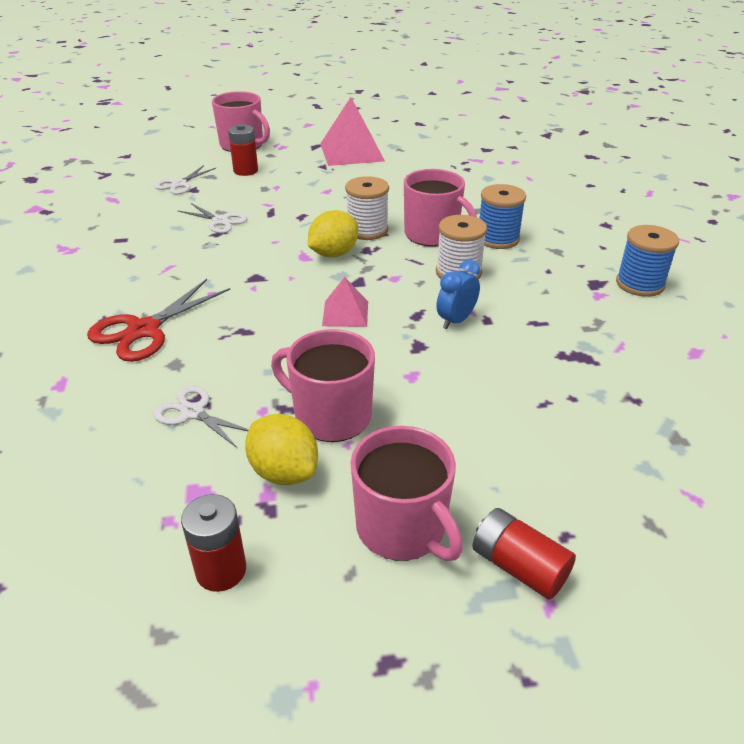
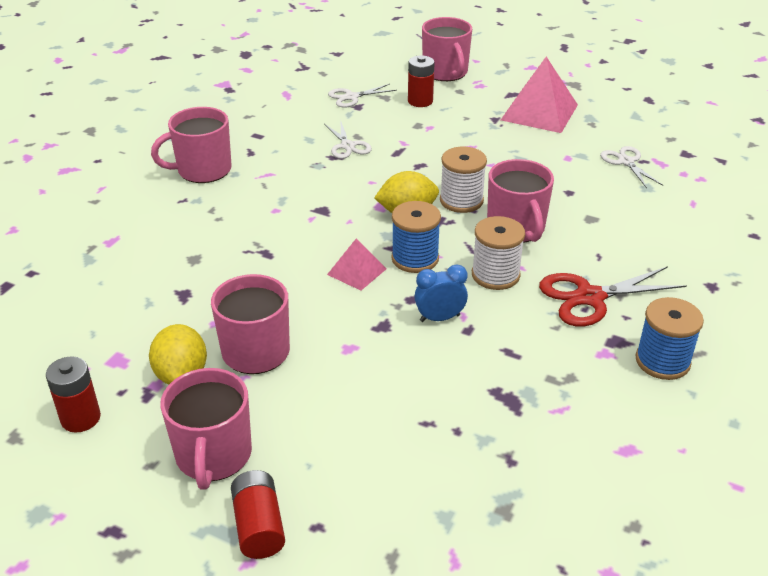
camera: 35 degrees right, 0 degrees up
red scissors [87,279,230,362] -> red scissors moved to [539,266,687,327]
white scissors [153,386,249,448] -> white scissors moved to [600,146,663,188]
blue spool [480,184,526,249] -> blue spool moved to [391,201,441,273]
none -> pink mug [151,107,232,183]

